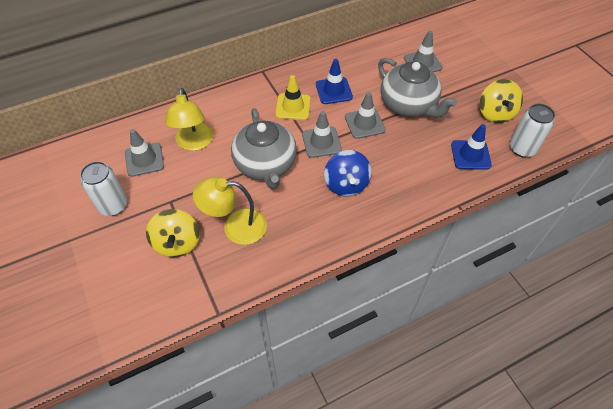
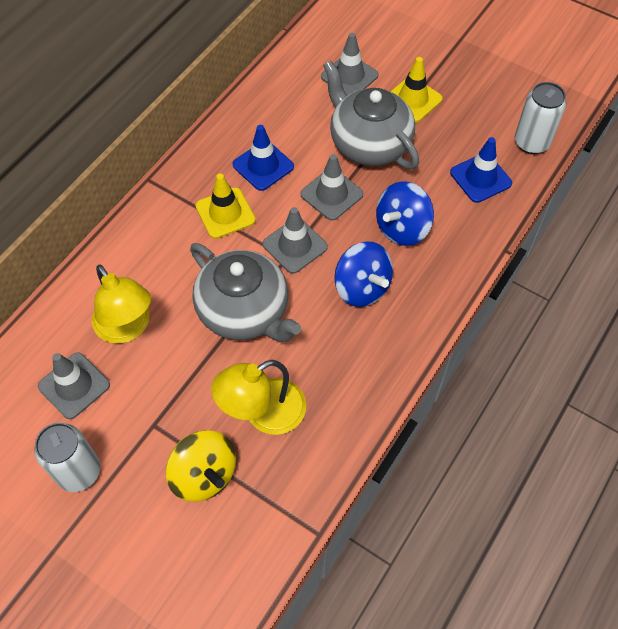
camera: 30 degrees left, 5 degrees up
grey teapot [378,58,457,118] -> grey teapot turned 150 degrees counterclockwise [323,60,419,169]
yellow spinning top [480,79,523,123] -> none
none -> blue spinning top [376,181,434,246]
none -> yellow traffic cone [390,57,443,122]

